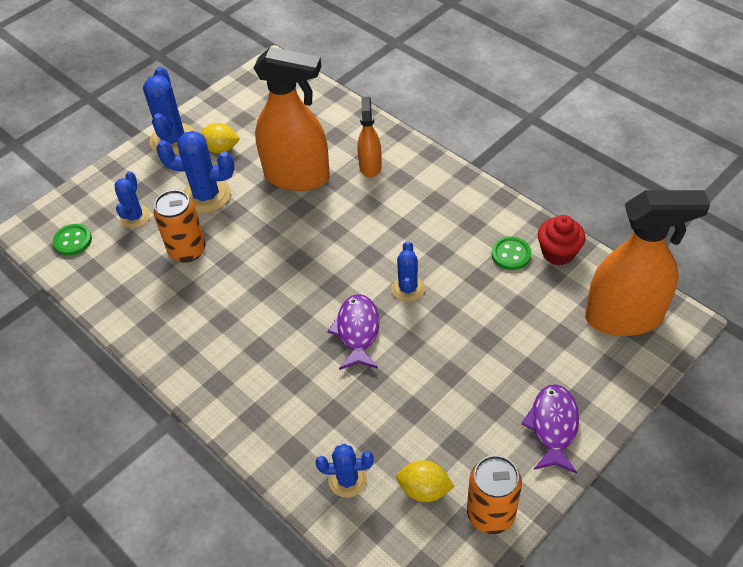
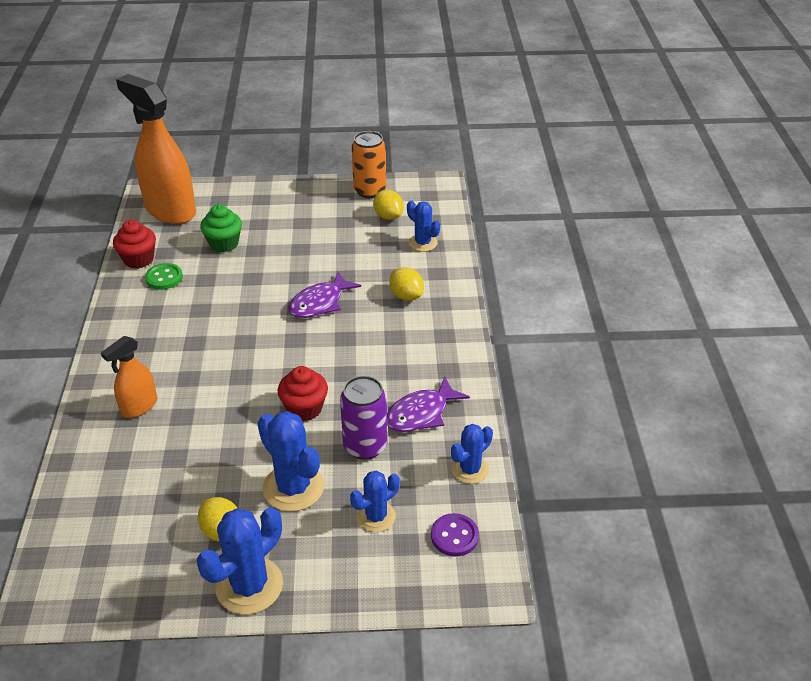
camera: 140 degrees left, 10 degrees down
green button [53,224,92,256] -> purple button [431,513,479,556]
orange can [154,190,206,263] -> purple can [340,376,388,460]
orange spray bottle [254,47,330,191] -> none
blue cactus [391,241,425,302] -> blue cactus moved to [451,424,493,484]
purple fish [521,384,579,474] -> purple fish moved to [387,377,470,432]
none -> green cupcake [200,204,242,252]
none -> red cupcake [278,366,328,421]
none -> yellow lemon [389,267,424,301]

